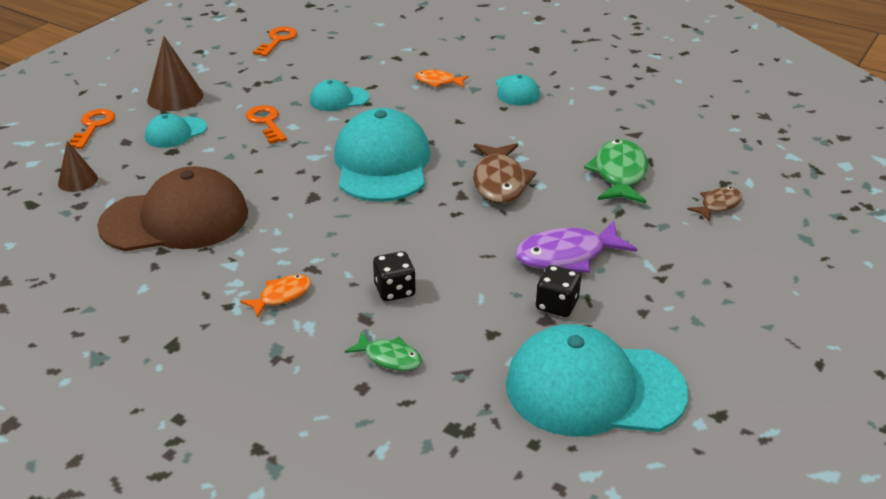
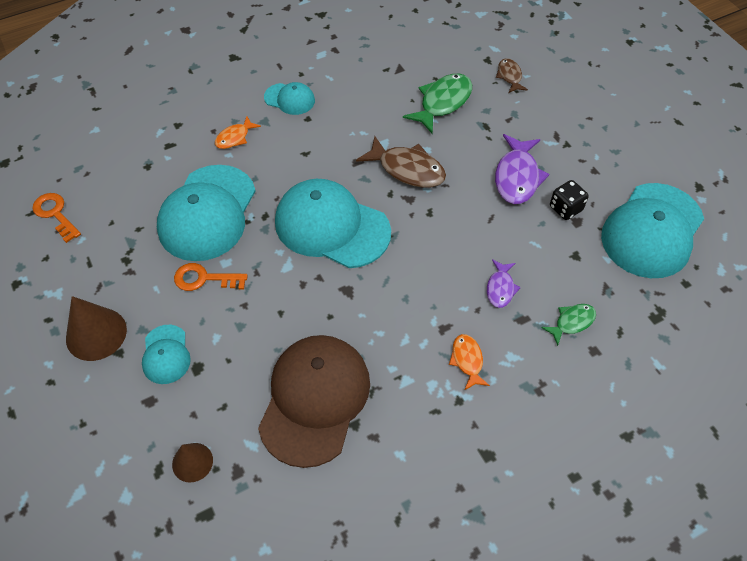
camera: 60 degrees left, 20 degrees up
orange key [65,109,115,149] -> none
turquoise cap [310,79,369,111] -> turquoise cap [157,165,256,261], size x2.05
black dice [373,251,416,301] -> purple fish [487,259,521,308]
green fish [584,139,648,204] -> green fish turned 90 degrees clockwise [403,74,472,134]

